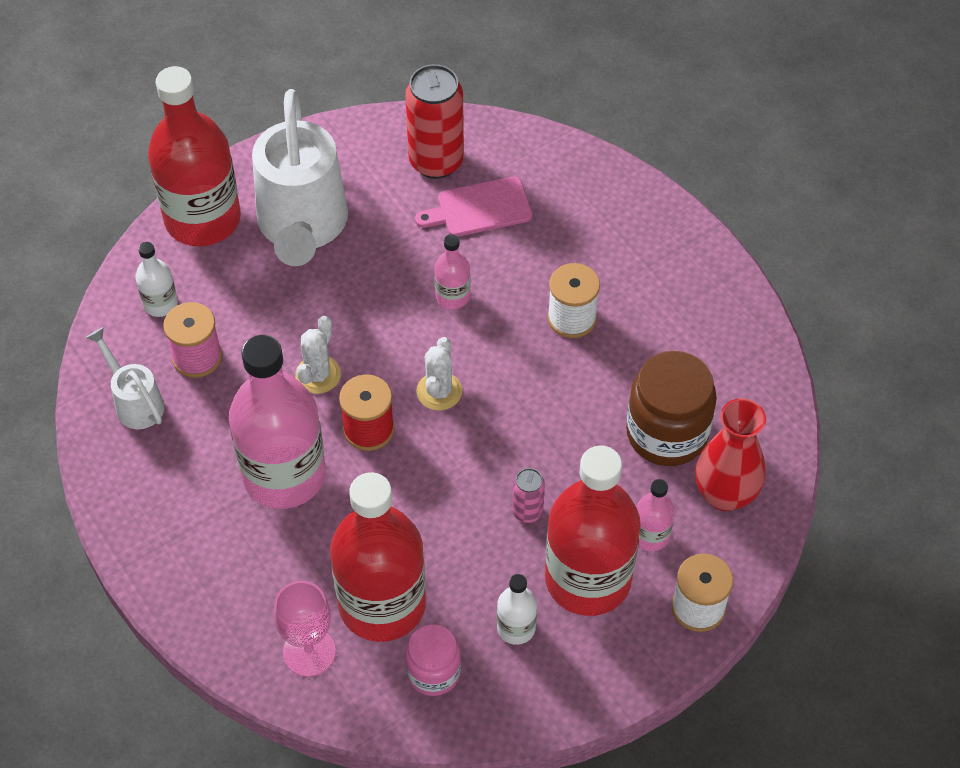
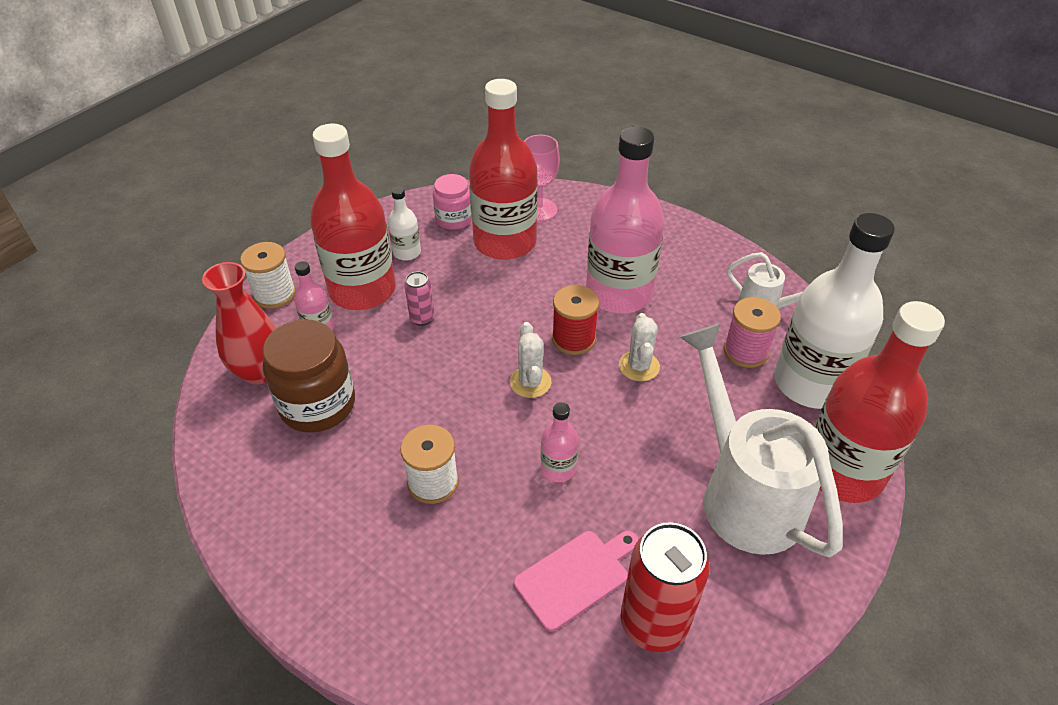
camera: 160 degrees right, 10 degrees down
white bottle [135,242,178,317] -> white bottle [774,213,895,409], size x2.27

